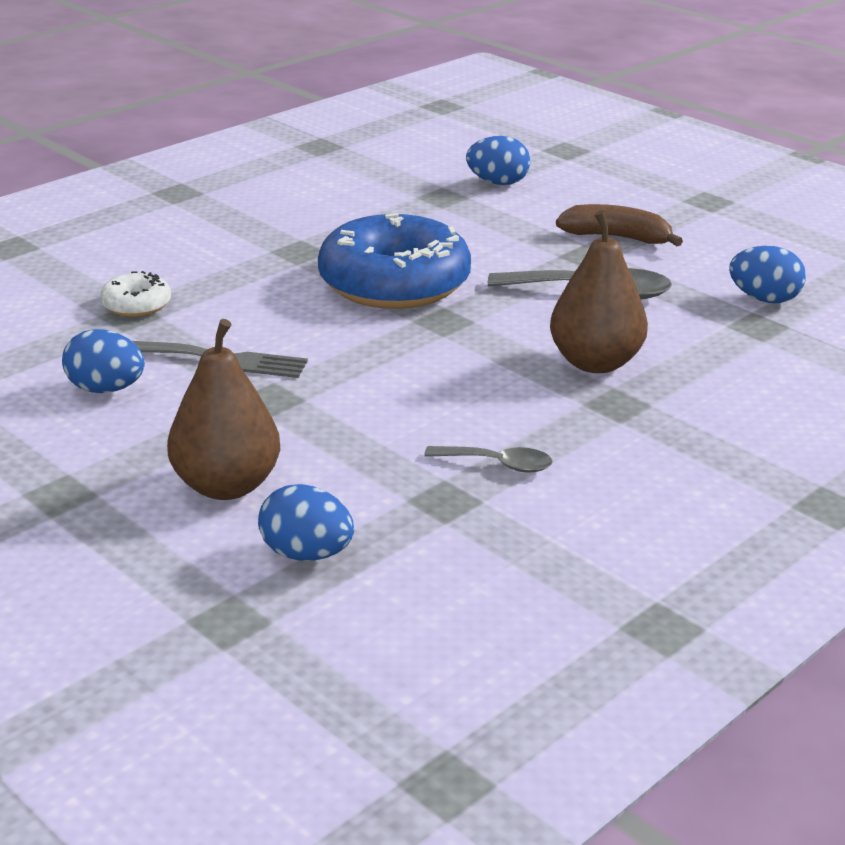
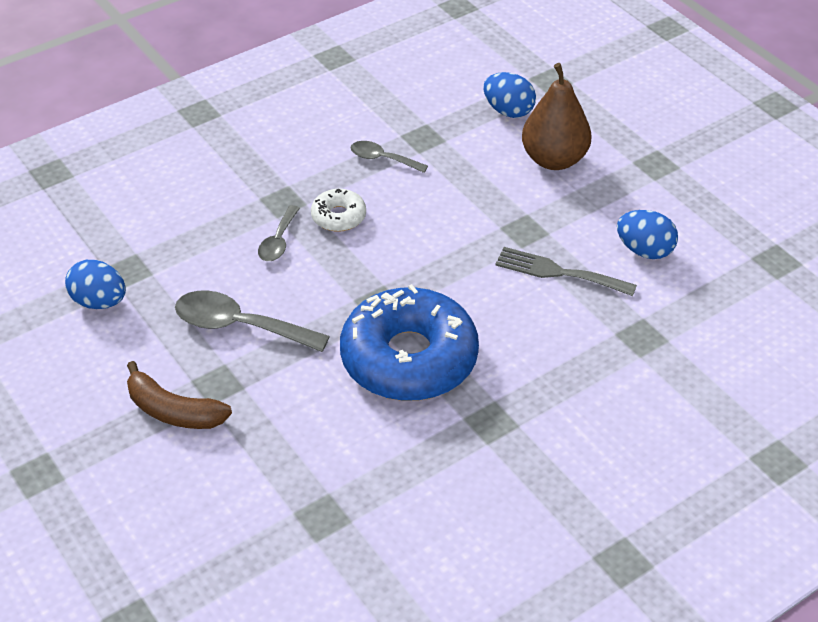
camera: 170 degrees left, 15 degrees up
white donut [100,271,171,317] -> white donut moved to [311,188,366,232]
blue egg [466,136,530,185] -> none
brown pear [550,210,648,373] -> grey spoon [258,205,300,261]

